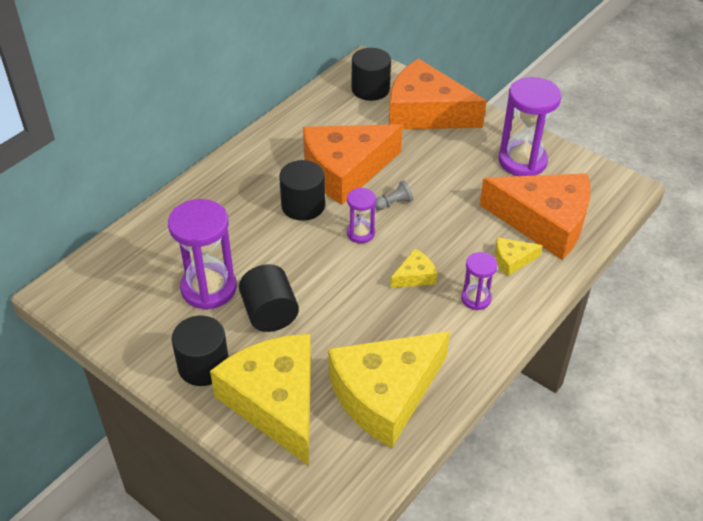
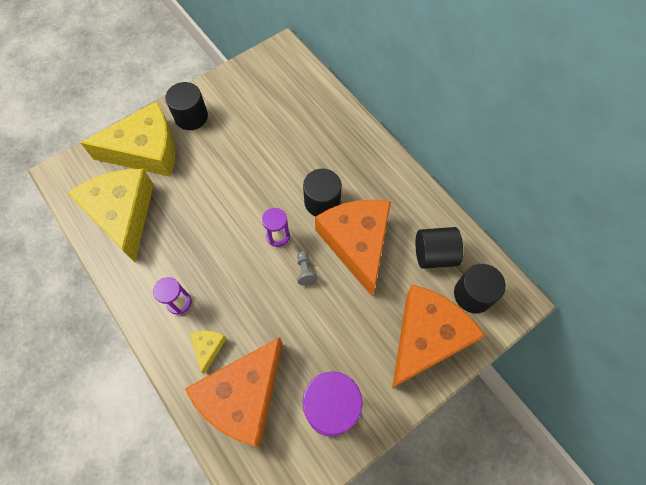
camera: 105 degrees right, 20 degrees up
purple hourglass [168,199,237,310] -> none
black cylinder [239,264,299,332] -> black cylinder moved to [415,227,463,269]
yellow cheese [390,249,437,288] -> none

